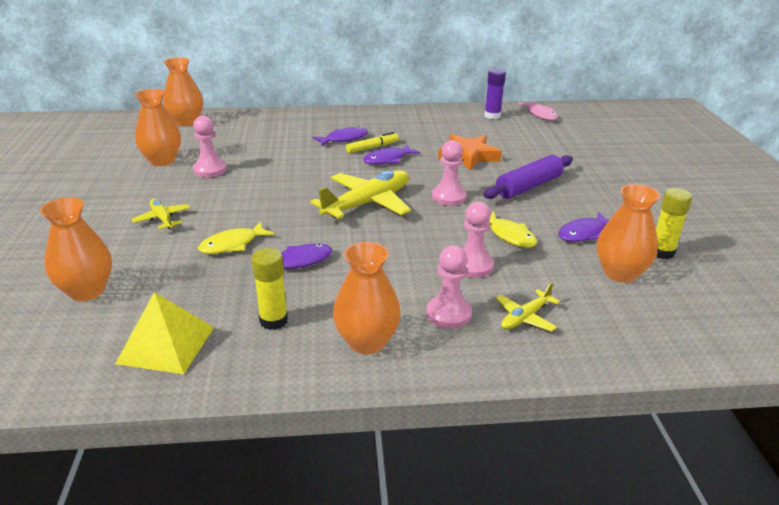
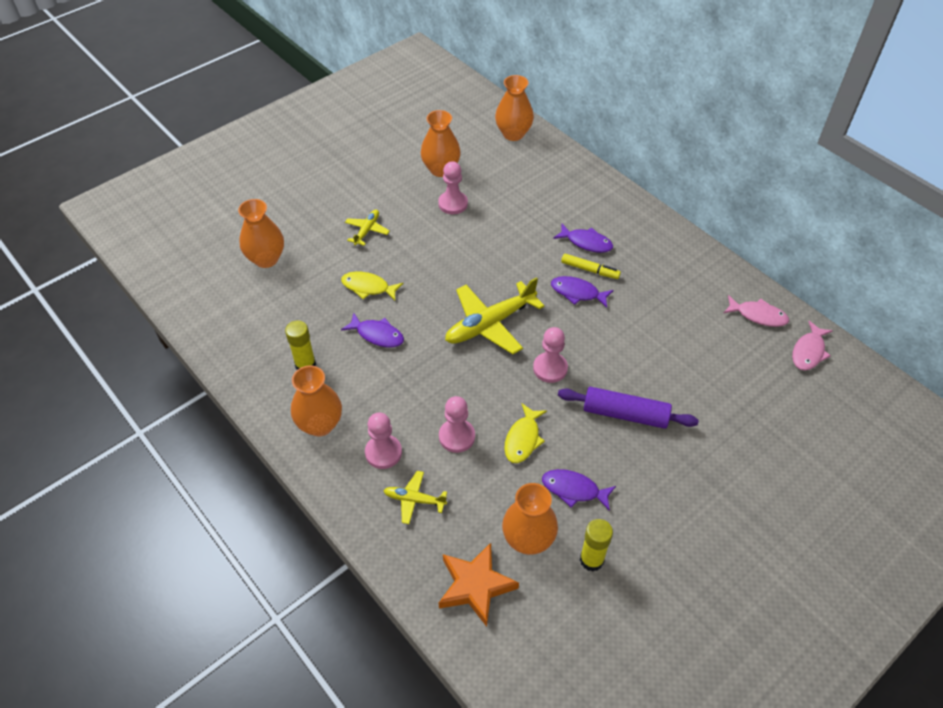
camera: 55 degrees right, 20 degrees up
yellow pyramid [115,292,214,374] -> none
yellow plane [310,170,411,219] -> yellow plane turned 135 degrees clockwise [445,277,544,354]
orange star [438,134,501,171] -> orange star moved to [439,543,519,627]
purple glue stick [485,69,506,119] -> pink fish [723,295,789,327]

